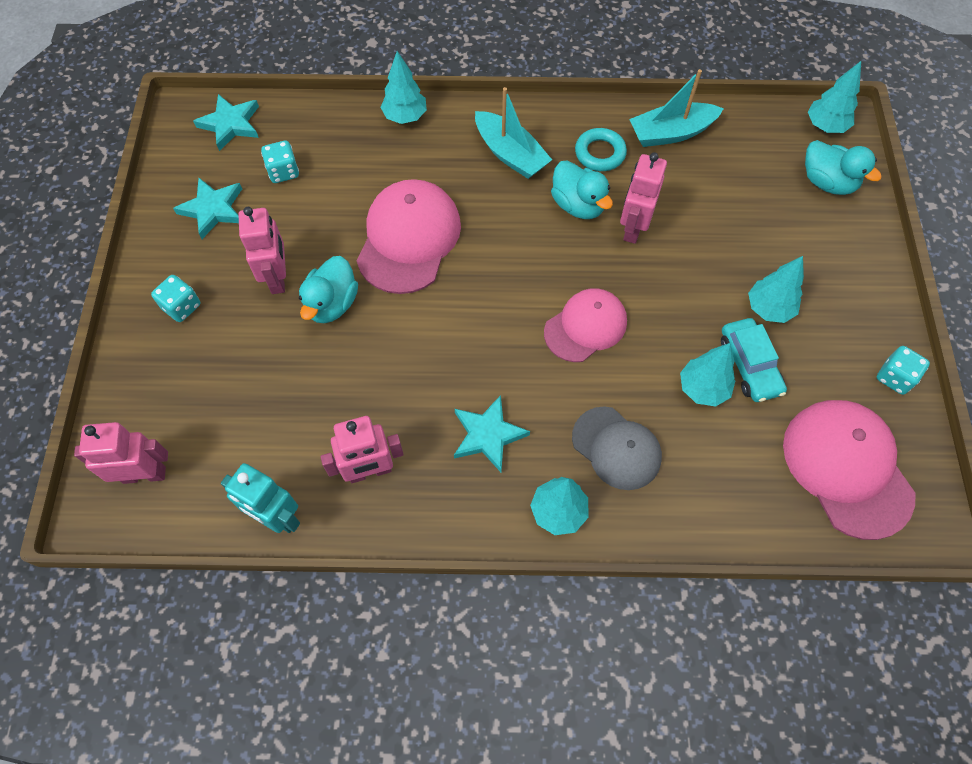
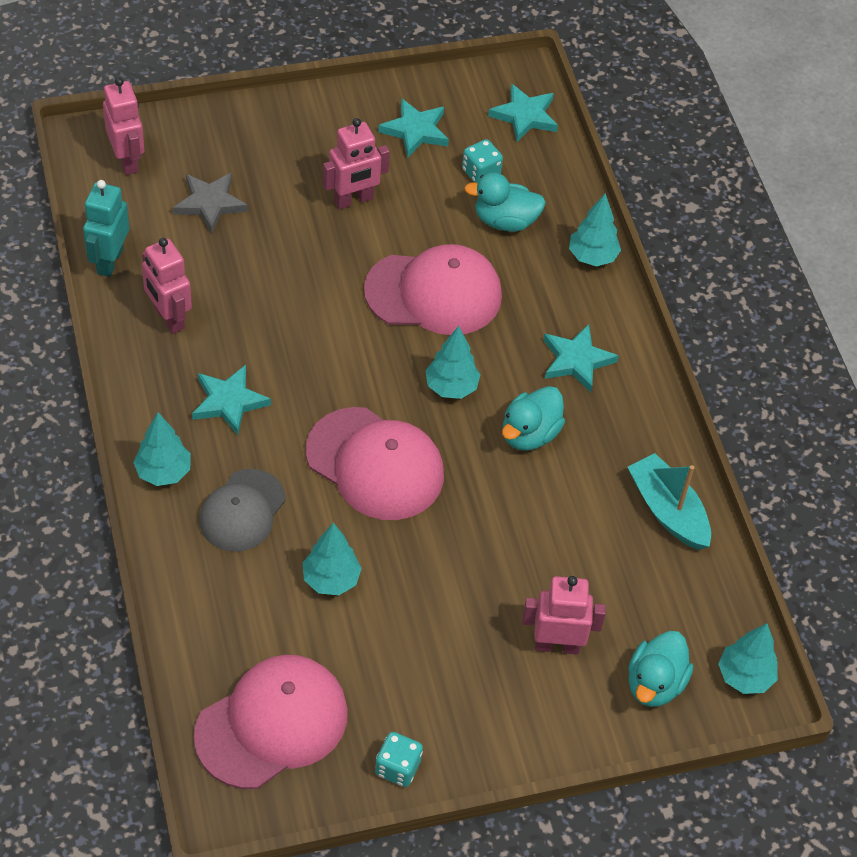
camera: 70 degrees right, 10 degrees down
turquoise dice [151,275,200,322] -> none
turquoise duck [299,256,358,323] -> turquoise duck moved to [464,172,546,232]
turquoise boat [475,87,552,179] -> turquoise star [543,324,619,392]
pink cap [544,288,627,362] -> pink cap [306,407,444,520], size x1.52
turquoise ring [575,128,627,171] -> none
pink robot [620,152,667,244] -> pink robot moved to [522,576,606,655]
turquoise car [721,318,787,402] -> none
turquoise tree [748,256,804,323] -> turquoise tree moved to [425,326,481,399]
none -> grey star [173,172,248,234]

